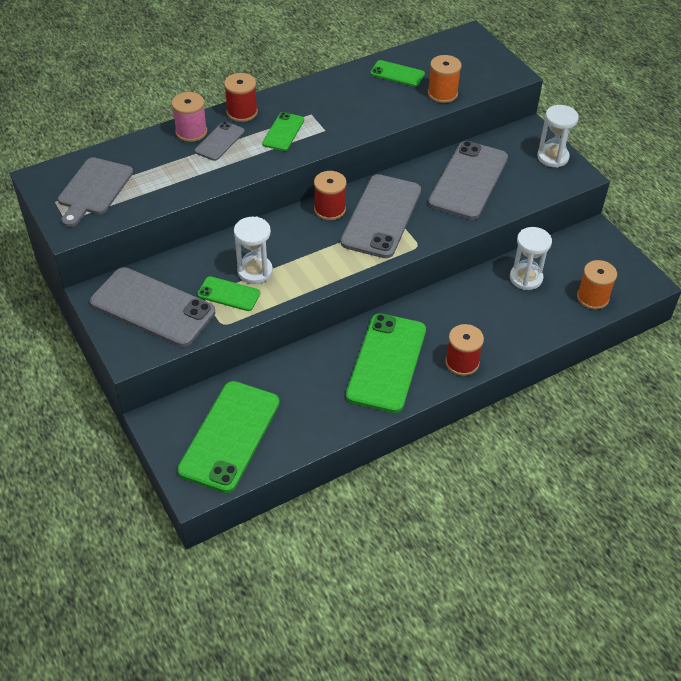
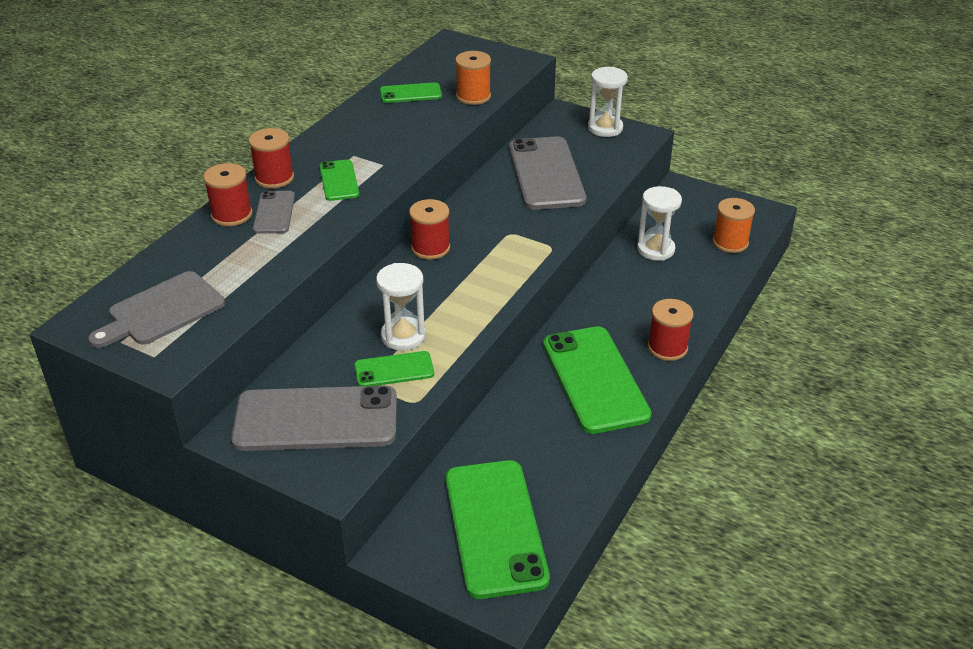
camera: 30 degrees left, 10 degrees down
grey cutting board [58,157,133,227] -> grey cutting board turned 60 degrees clockwise [88,271,225,348]
pink spool [172,92,207,142] -> red spool [203,163,253,226]
grey phone [341,174,421,258] -> none

